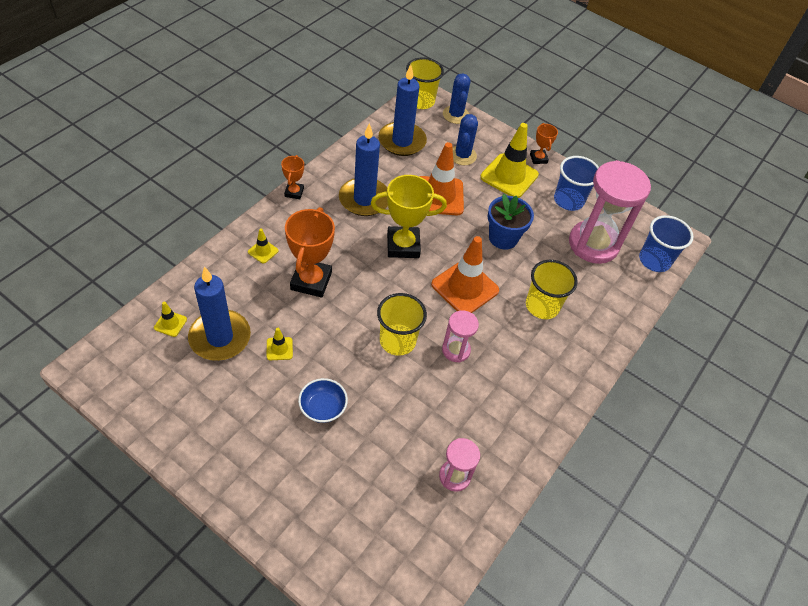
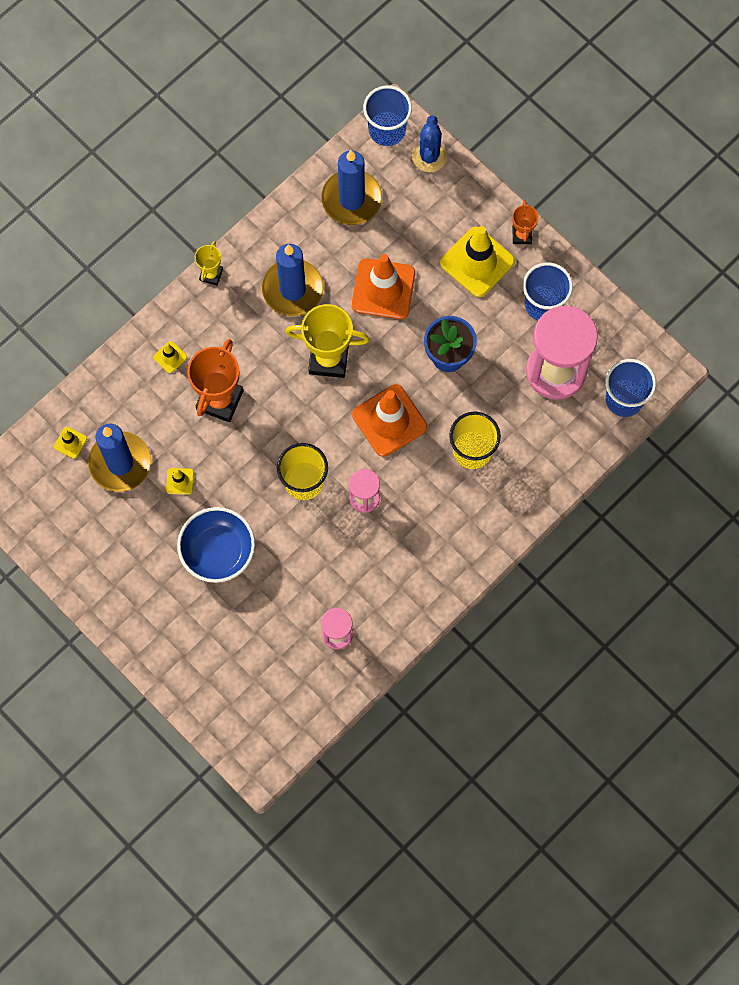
camera: 15 degrees right, 20 degrees up
orange trophy [281,155,304,199] -> yellow trophy [195,241,223,286]
blue bowl [298,378,348,423] -> blue bowl [177,507,255,583], size x1.60
yellow cup [406,57,444,109] -> blue cup [363,86,412,146]
blue cactus [453,114,478,165] -> none

